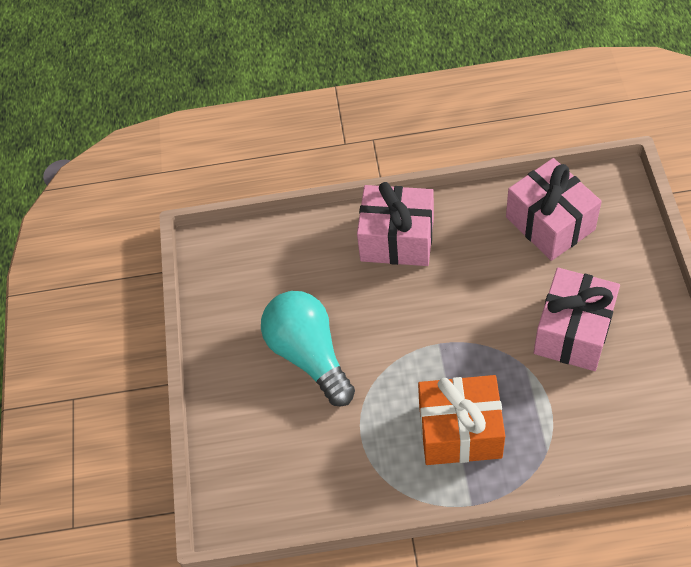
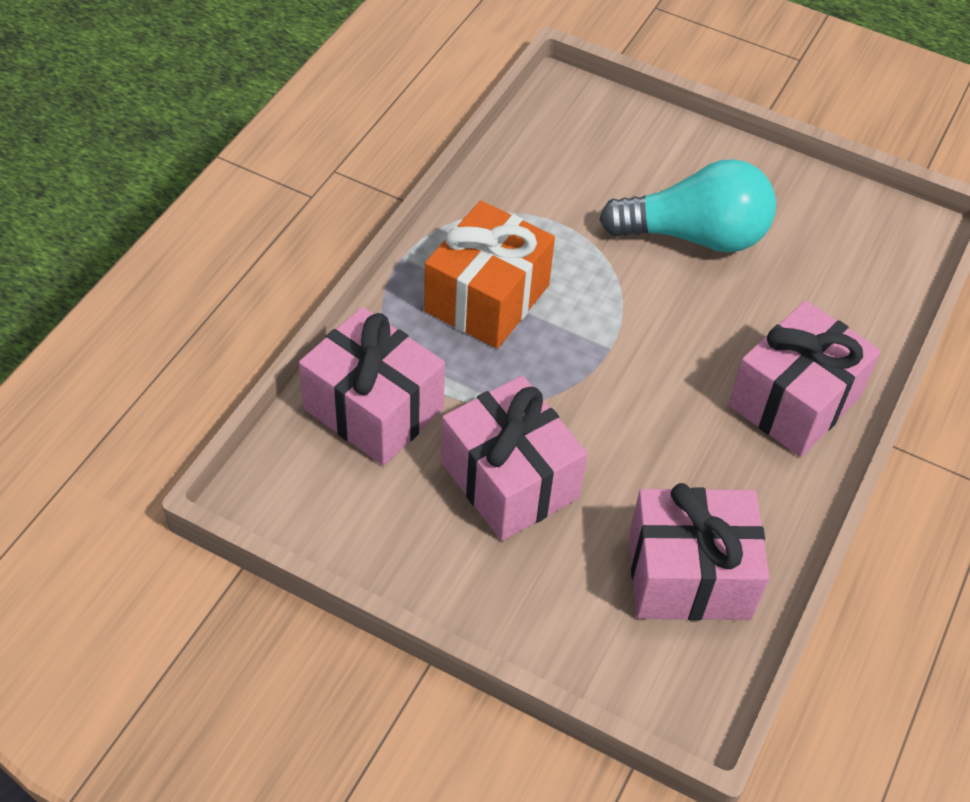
camera: 115 degrees right, 5 degrees down
none -> pink gift [299,307,445,466]

